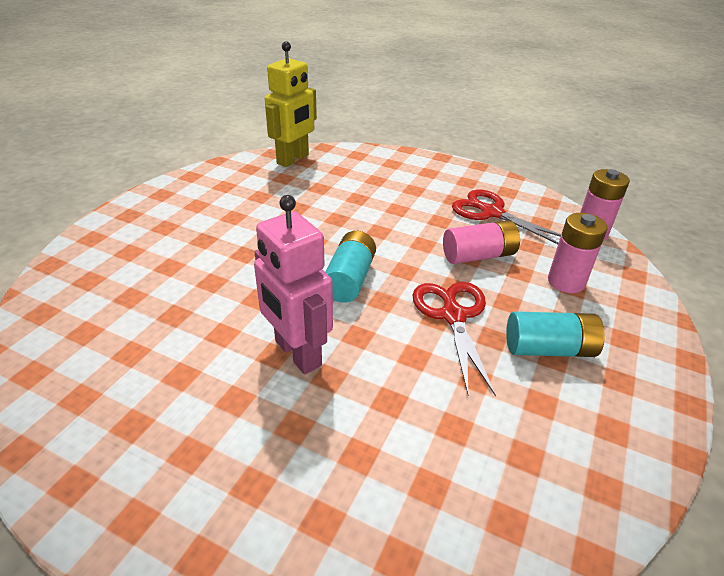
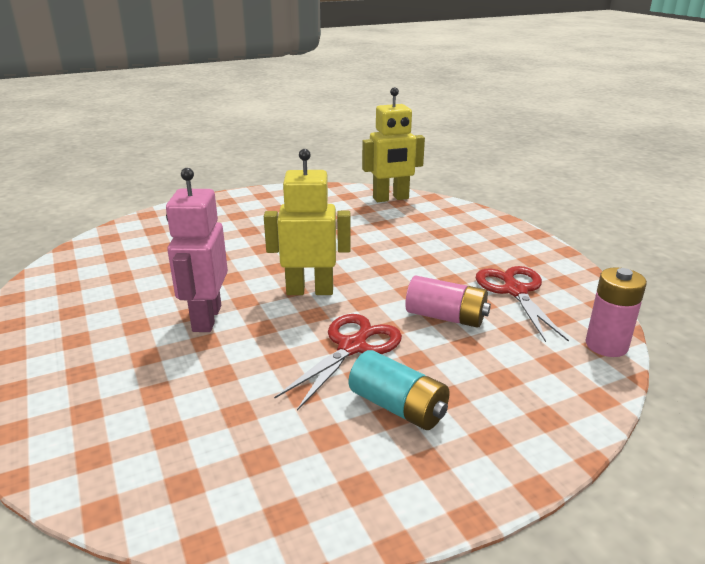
camera: 40 degrees right, 10 degrees down
turquoise battery [325,231,376,303] -> yellow robot [264,149,351,295]
pink battery [548,213,608,293] -> none

